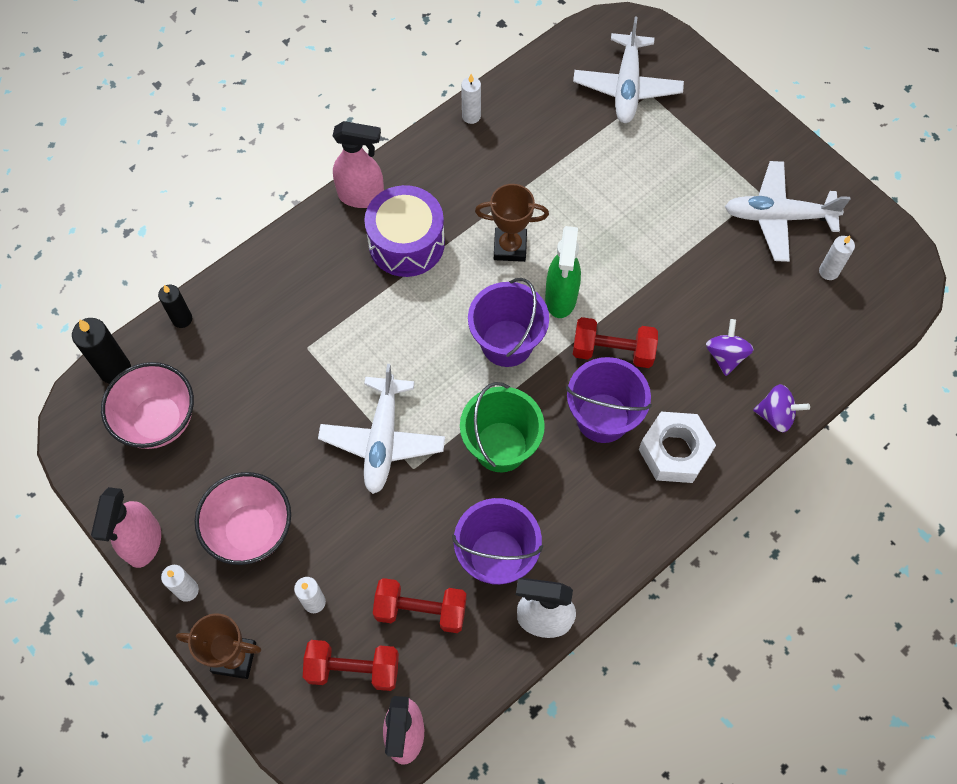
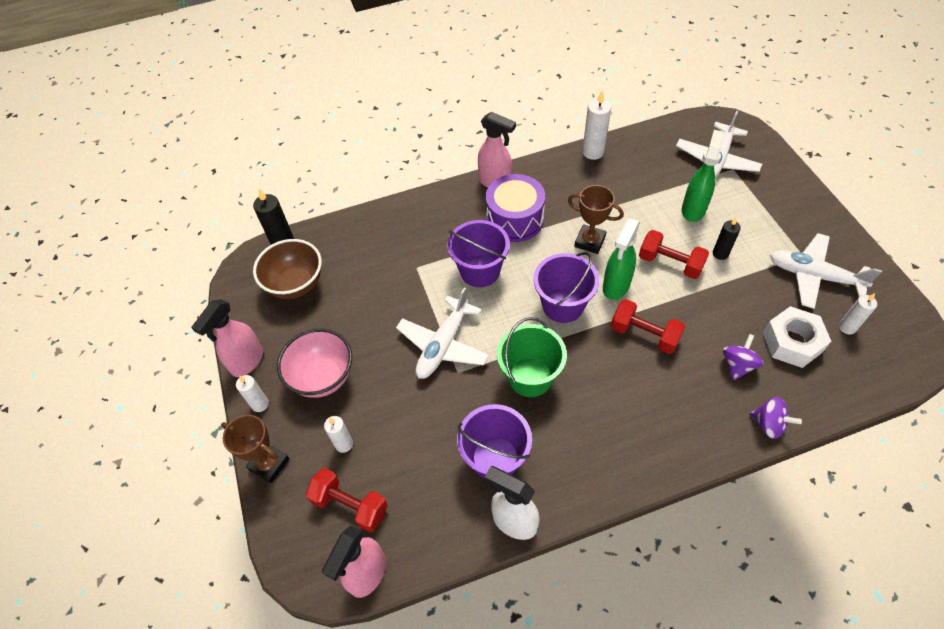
camera: 25 degrees right, 10 degrees down
pink bowl [101,362,194,449] -> brown bowl [253,239,322,299]
black candle [158,285,192,328] -> black candle moved to [713,218,741,260]
red dumbbell [373,578,467,633] -> red dumbbell moved to [639,230,709,279]
white candle [461,74,481,124] -> white candle [582,91,611,160], size x1.54
purple bucket [566,357,652,443] -> purple bucket moved to [447,220,510,287]
white nut [639,412,716,483] -> white nut moved to [763,306,831,368]
none -> green spray bottle [682,130,724,222]

